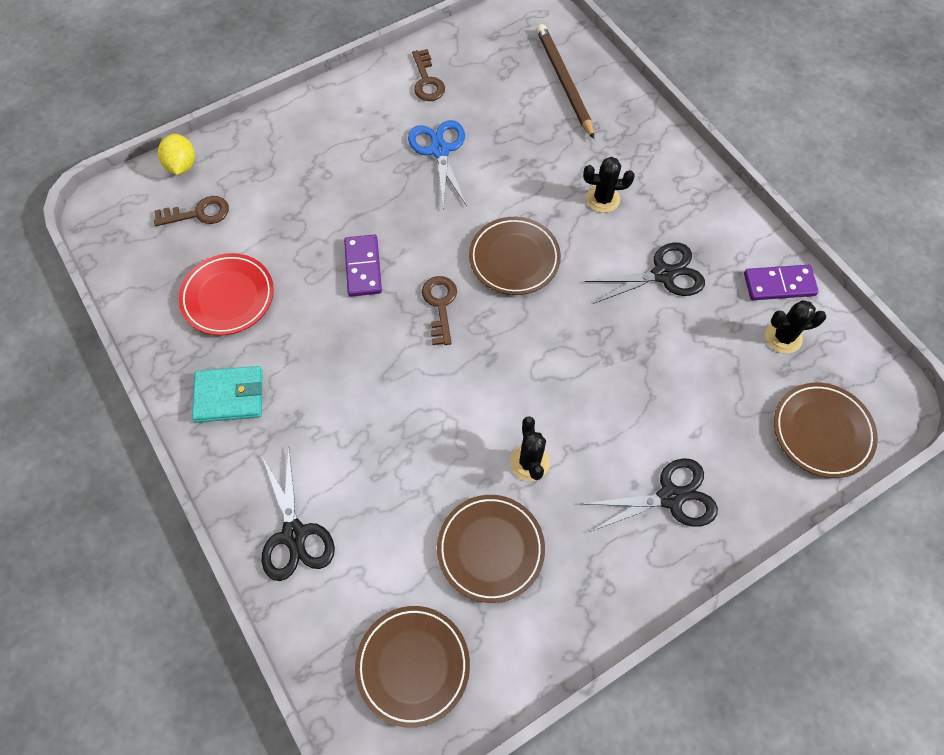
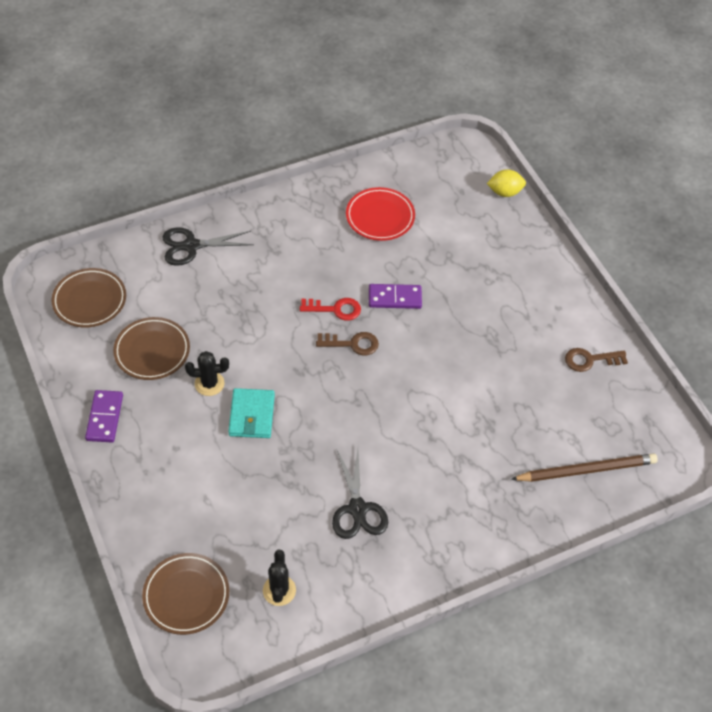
camera: 95 degrees right, 10 degrees down
brown key [154,196,229,226] -> none
turquoise wallet [192,366,263,423] -> turquoise wallet moved to [228,388,275,438]
blue scissors [408,120,467,208] -> none
brown plate [469,217,561,295] -> none
black cactus [583,157,635,213] -> none
black scissors [583,458,718,532] -> none
purple domino [744,265,819,300] -> purple domino moved to [85,390,123,442]
none -> red key [300,298,361,321]

